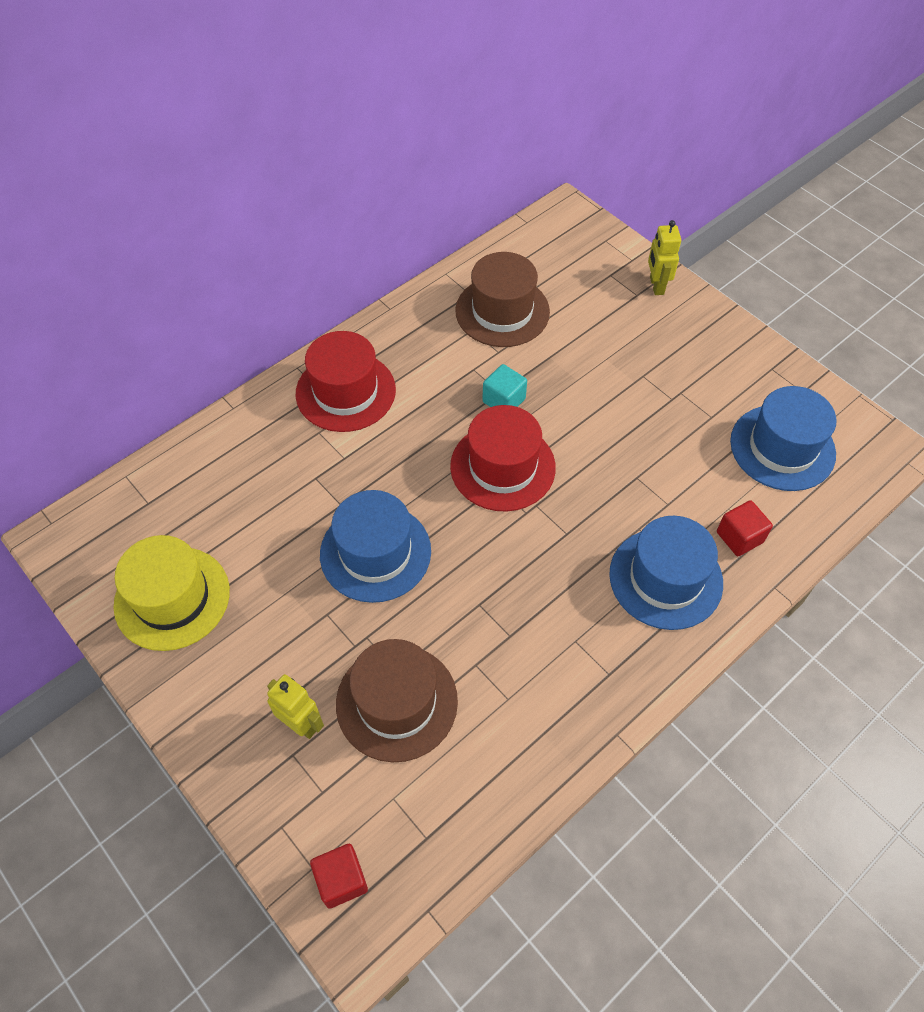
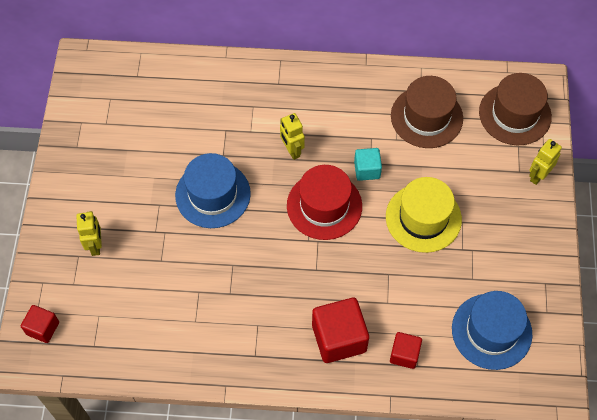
camera: 45 degrees right, 5 degrees up
yellow hat [113,535,230,651] -> yellow hat moved to [386,177,462,253]
red hat [296,331,396,432] -> none
brown hat [336,639,458,762] -> brown hat moved to [479,73,552,145]
blue hat [609,516,723,630] -> red cube [312,298,369,363]
none -> yellow robot [280,113,305,160]

